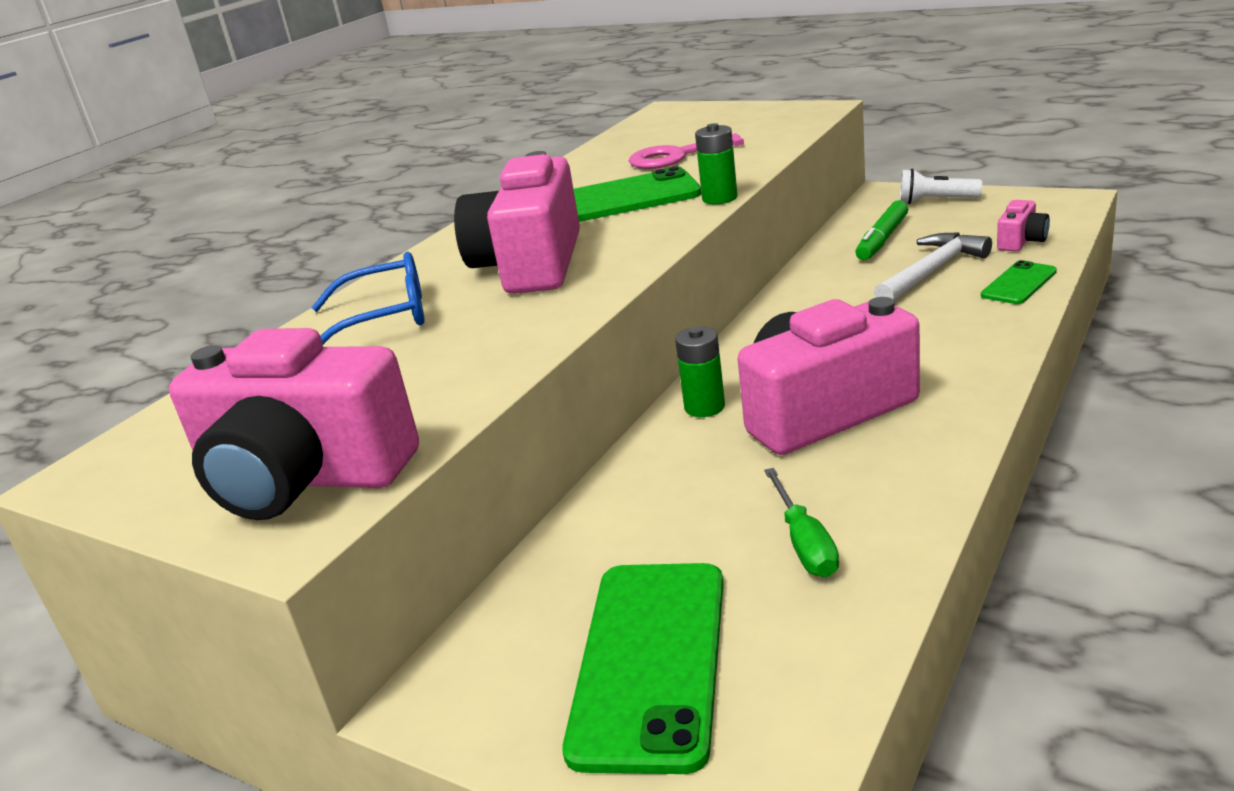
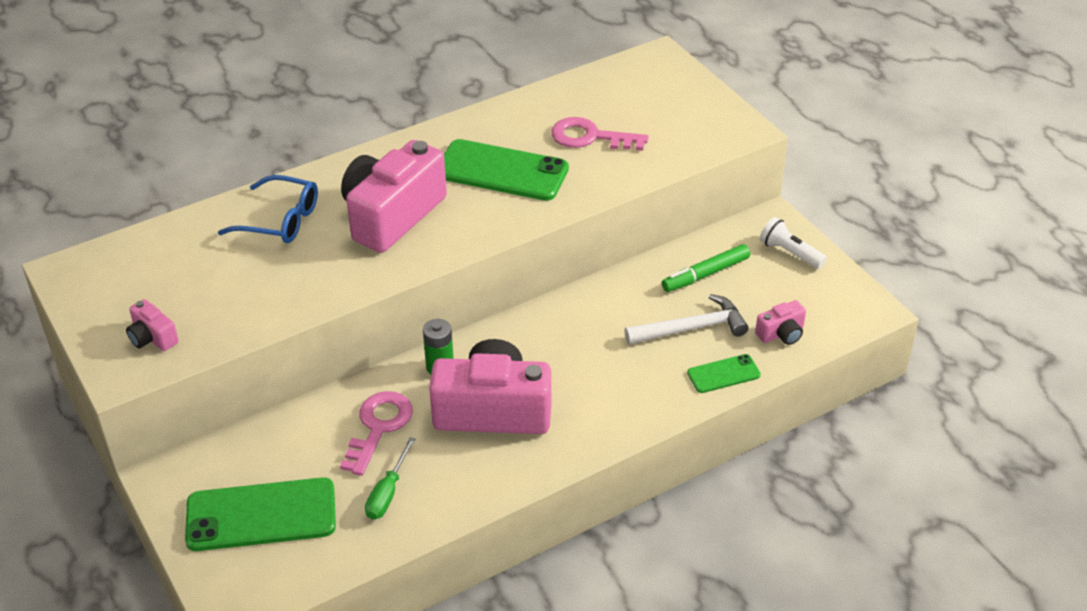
camera: 25 degrees right, 15 degrees up
pink camera [169,328,419,520] -> pink camera [126,299,179,351], size x0.44
green phone [562,563,724,774] -> green phone turned 45 degrees clockwise [185,477,336,551]
green battery [695,123,738,204] -> none
none -> pink key [340,391,413,476]

